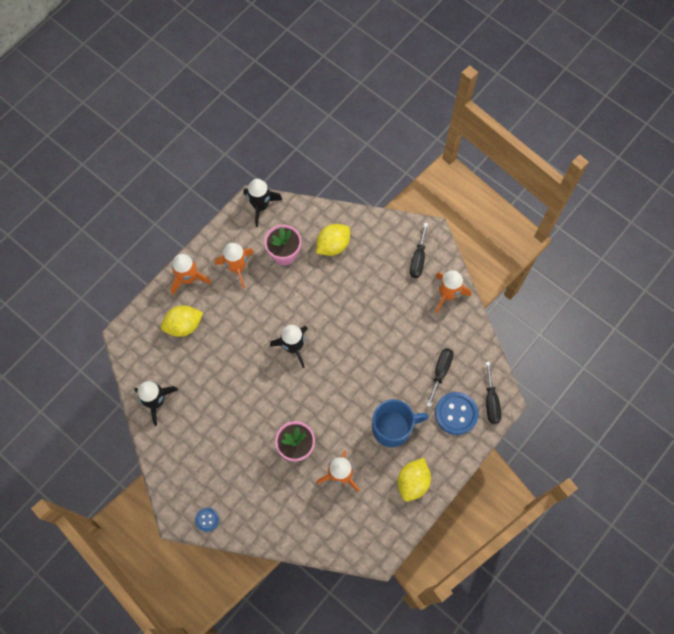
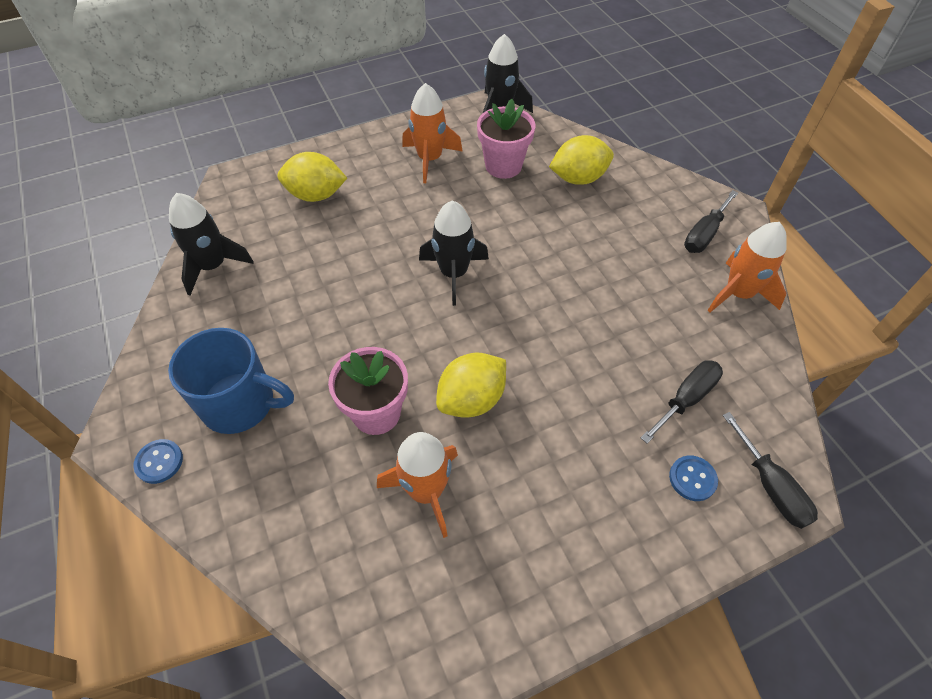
camera: 25 degrees right, 15 degrees down
orange rocket [171,254,211,295] -> none
blue mug [372,399,429,447] -> blue mug moved to [168,328,294,434]
yellow lemon [397,458,431,502] -> yellow lemon moved to [436,352,506,417]
blue button [435,392,478,435] -> blue button [669,455,718,501], size x0.53
black screwdriver [486,362,501,424] -> black screwdriver turned 45 degrees counterclockwise [723,412,818,529]

